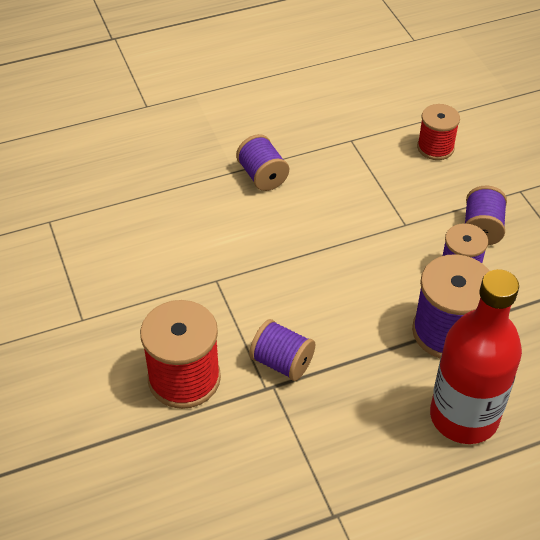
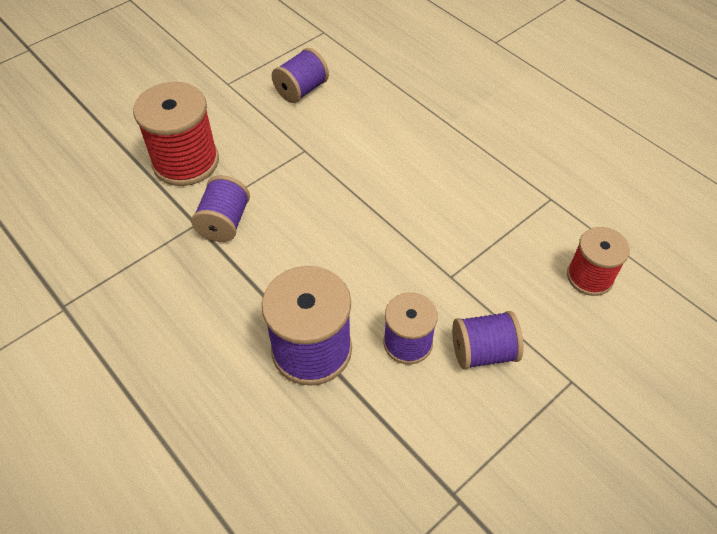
camera: 70 degrees right, 5 degrees up
purple spool [236,134,289,191] -> purple spool moved to [272,48,329,103]
red bottle [430,269,522,444] -> none

